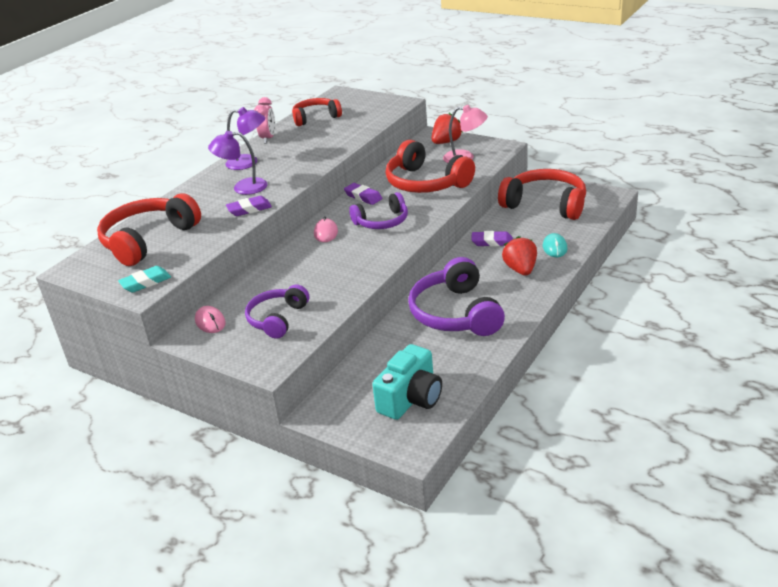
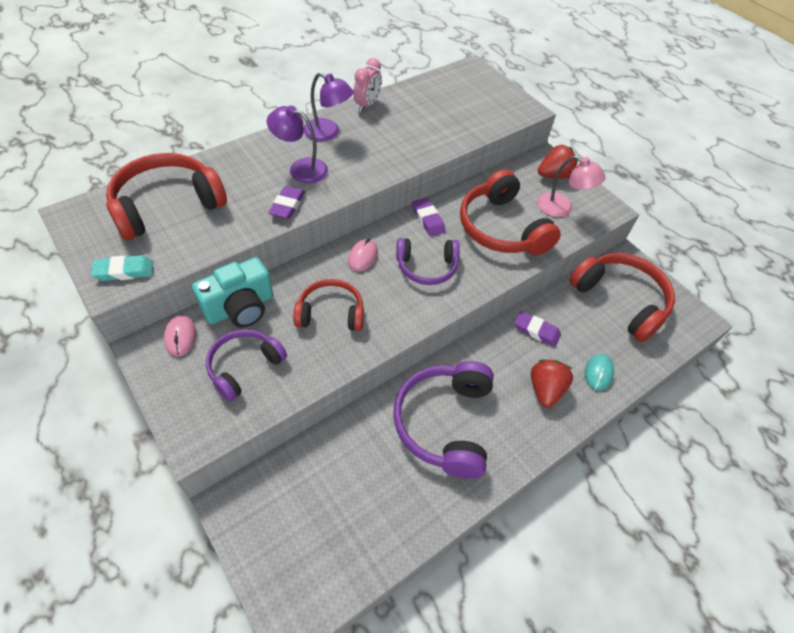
camera: 15 degrees right, 20 degrees up
purple eraser [226,196,272,216] -> purple eraser turned 75 degrees counterclockwise [268,186,305,219]
red headphones [292,98,342,126] -> red headphones moved to [293,279,364,331]
turquoise camera [372,344,442,420] -> turquoise camera moved to [192,257,273,327]

